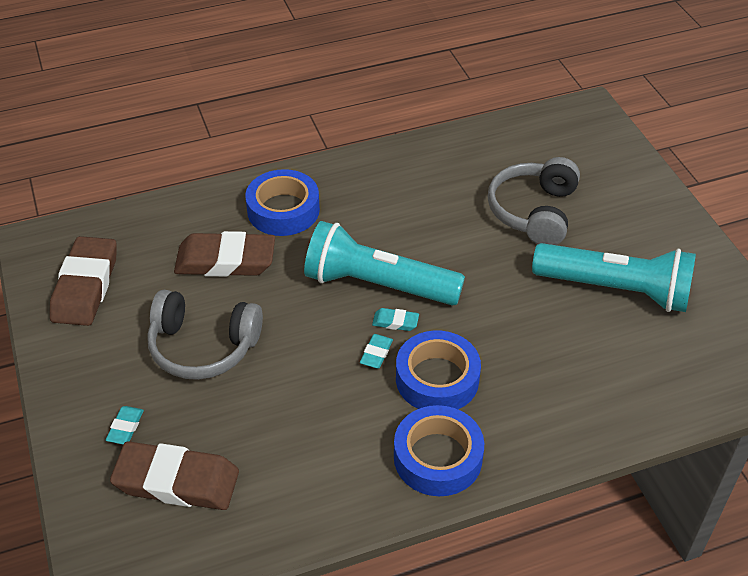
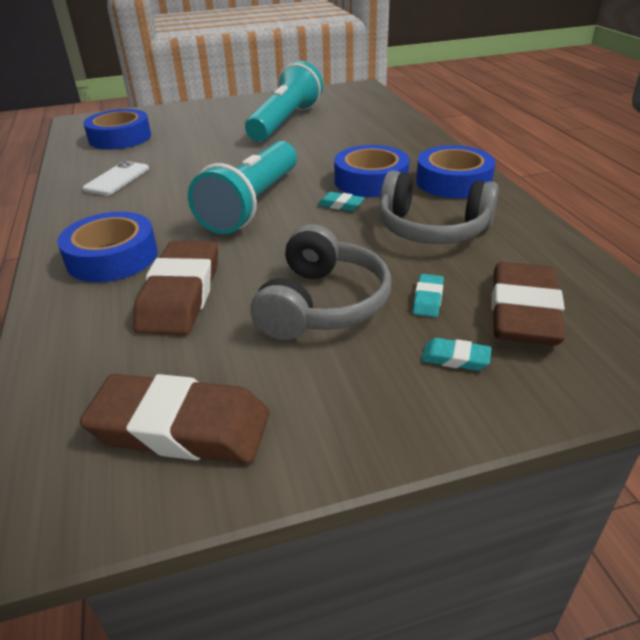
camera: 85 degrees left, 10 degrees down
turquoise eraser [372,308,419,331] -> turquoise eraser moved to [413,274,444,317]
grey headphones [488,157,580,245] -> grey headphones moved to [379,170,499,244]
none -> blue tape [83,109,151,150]
none -> white phone [83,161,149,196]

